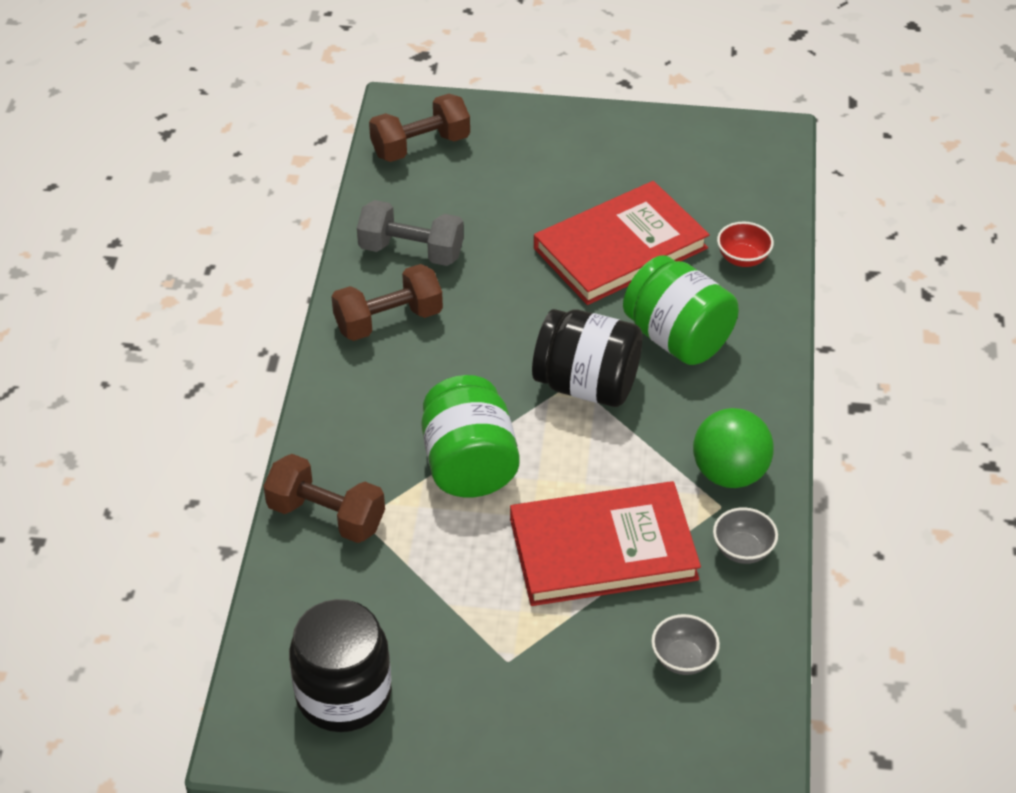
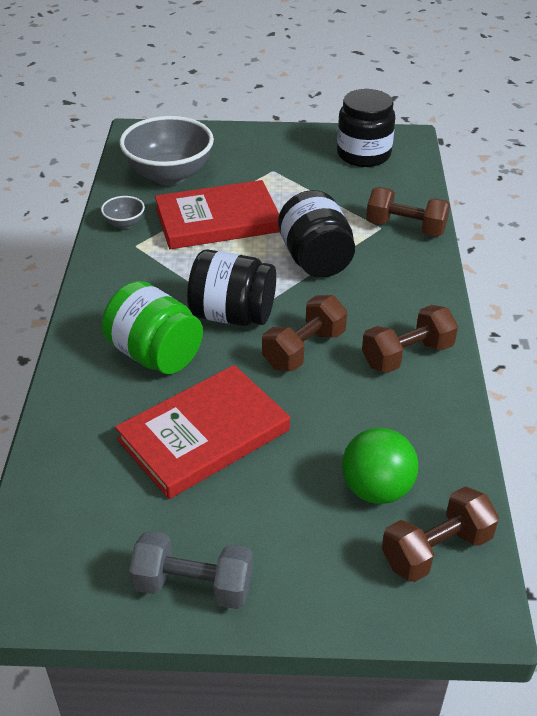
camera: 175 degrees right, 5 degrees down
grey dumbbell [357,200,464,266] -> grey dumbbell moved to [129,531,253,609]
green jar [421,375,520,498] -> black jar [278,190,355,278]
grey bowl [651,614,720,675] -> grey bowl [120,116,214,185], size x2.28
green ball [693,408,774,488] -> green ball moved to [342,428,418,504]
red bowl [717,221,774,267] -> none
none -> brown dumbbell [262,295,347,371]

